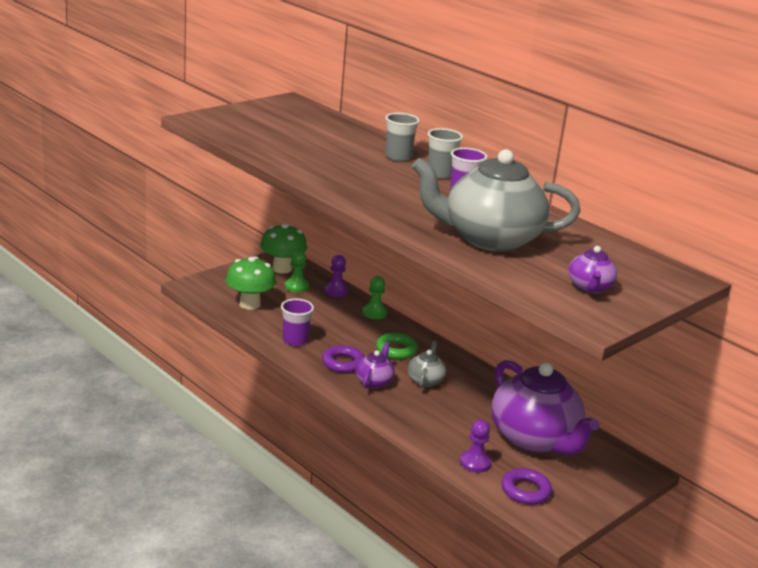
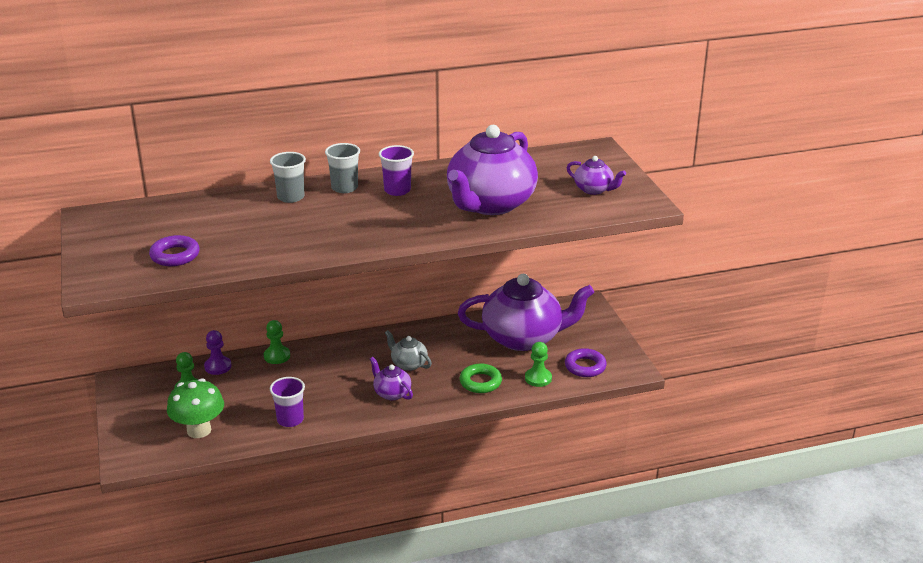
camera: 60 degrees left, 5 degrees up
green mushroom [260,223,307,273] -> none
purple ring [322,345,364,373] -> purple ring moved to [149,235,200,266]
green ring [376,333,418,359] -> green ring moved to [460,364,502,393]
grey teapot [412,149,581,252] -> purple teapot [447,125,538,215]
purple pawn [460,420,491,473] -> green pawn [525,342,552,387]

